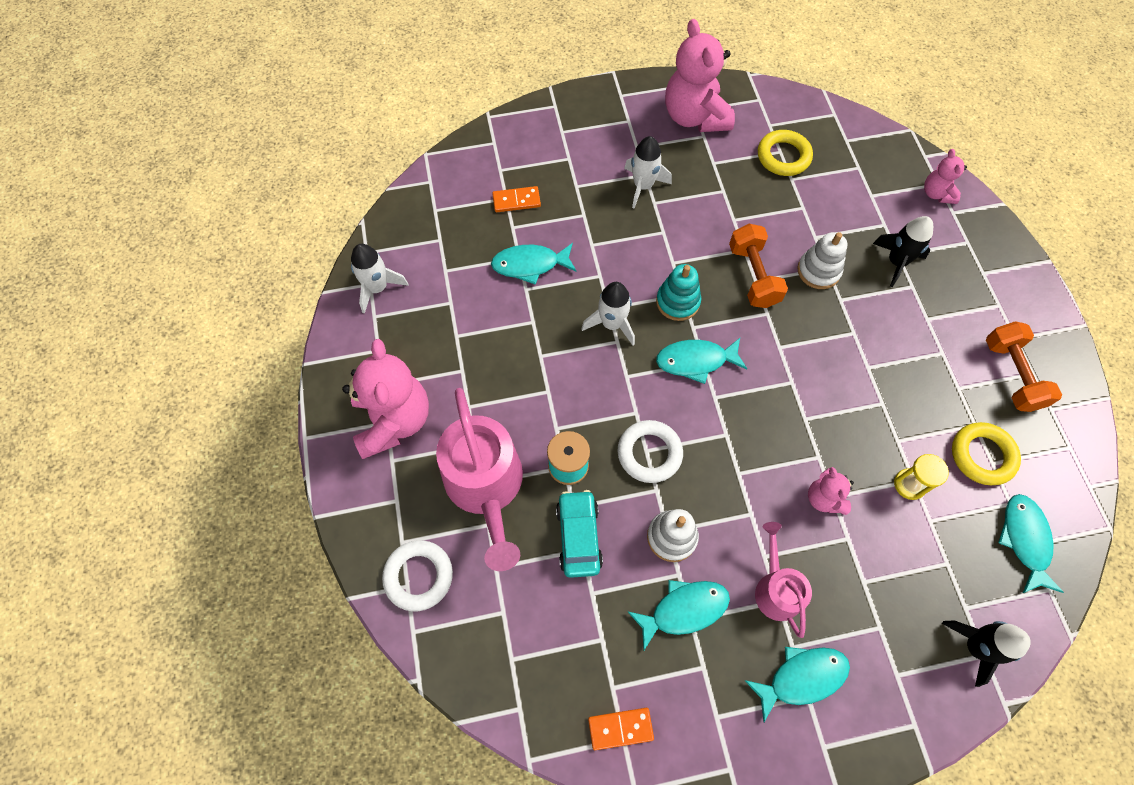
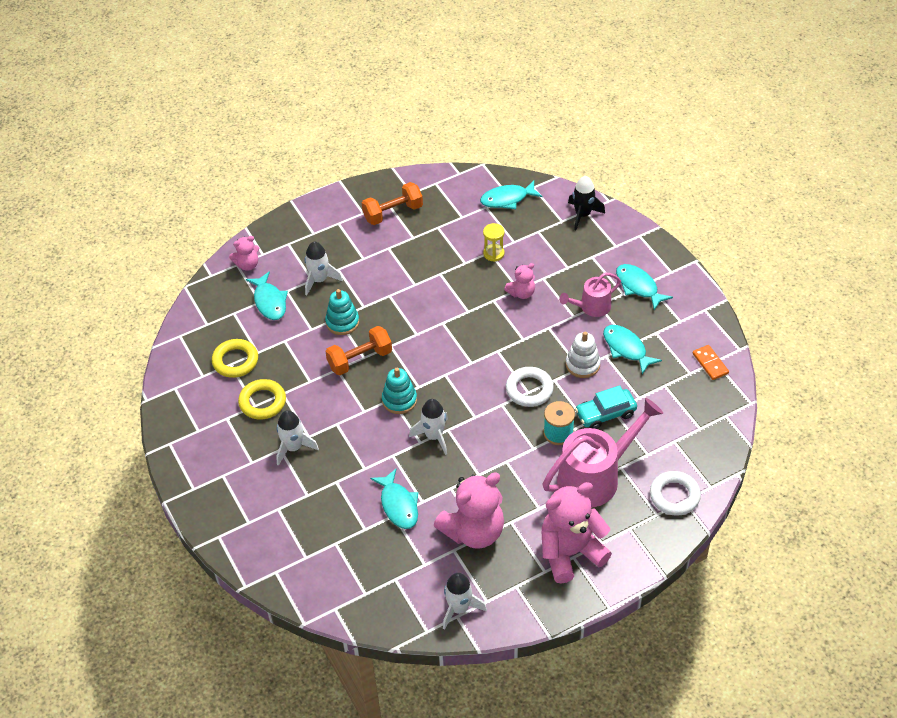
camera: 105 degrees left, 15 degrees down
orange domino [492,186,541,212] -> none
turquoise fish [656,338,747,384] -> turquoise fish moved to [246,271,288,320]
pink teddy bear [665,19,735,132] -> pink teddy bear moved to [434,473,504,549]
white stacking toy [797,232,847,289] -> turquoise stacking toy [325,289,359,335]
black rocket [873,216,933,287] -> white rocket [305,242,343,295]
yellow ring [952,422,1021,485] -> yellow ring moved to [238,379,286,419]

